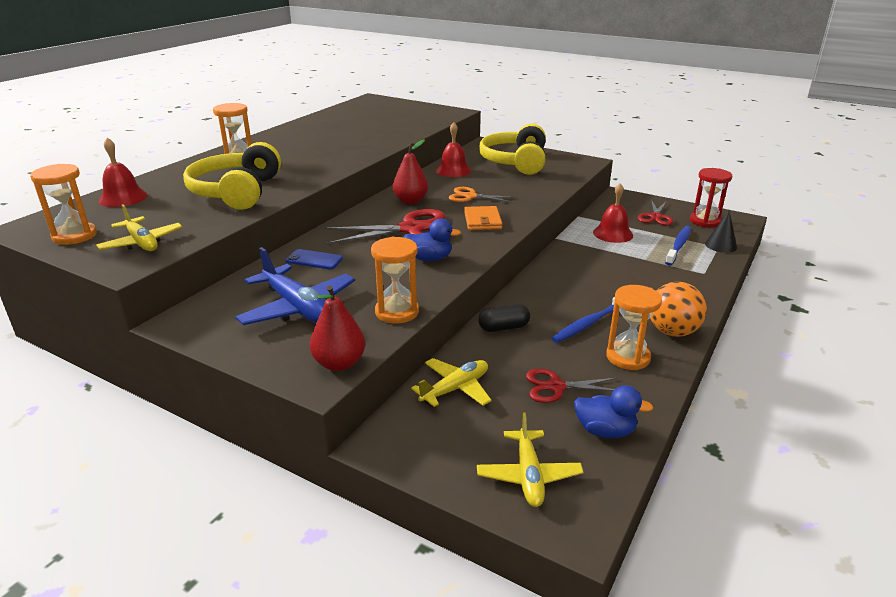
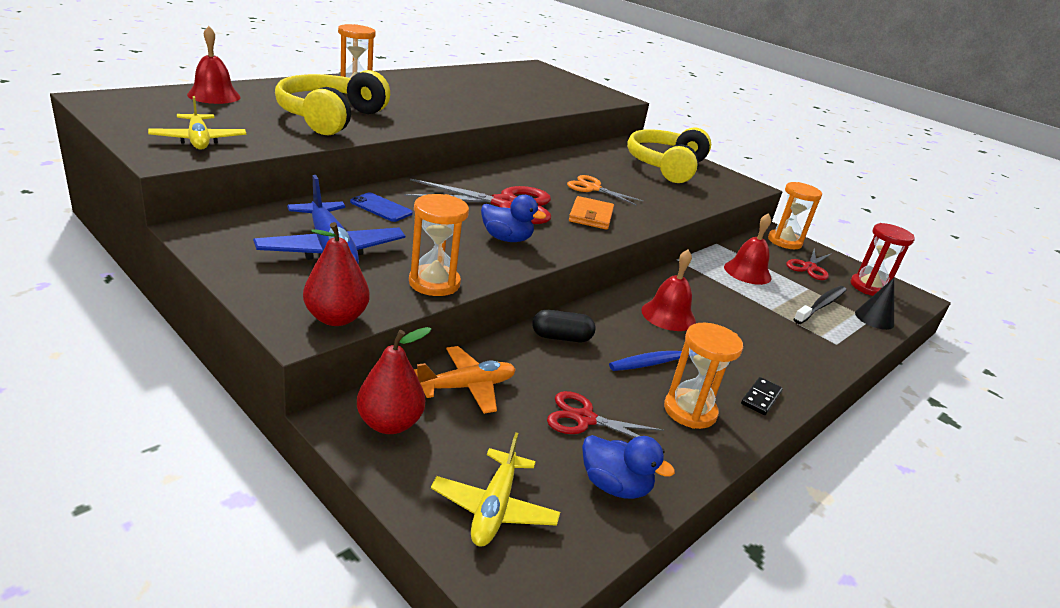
camera: 10 degrees right, 0 degrees up
orange hourglass [30,164,97,245] -> orange hourglass moved to [768,182,822,249]
red pear [393,139,428,204] -> red pear moved to [357,327,431,434]
yellow plane [411,358,492,407] -> orange plane [414,346,516,414]
red bell [436,122,472,177] -> red bell moved to [641,249,696,331]
orange ball [650,282,707,337] -> black domino [741,377,783,415]
blue toothbrush [665,226,691,266] -> black toothbrush [793,286,846,324]

